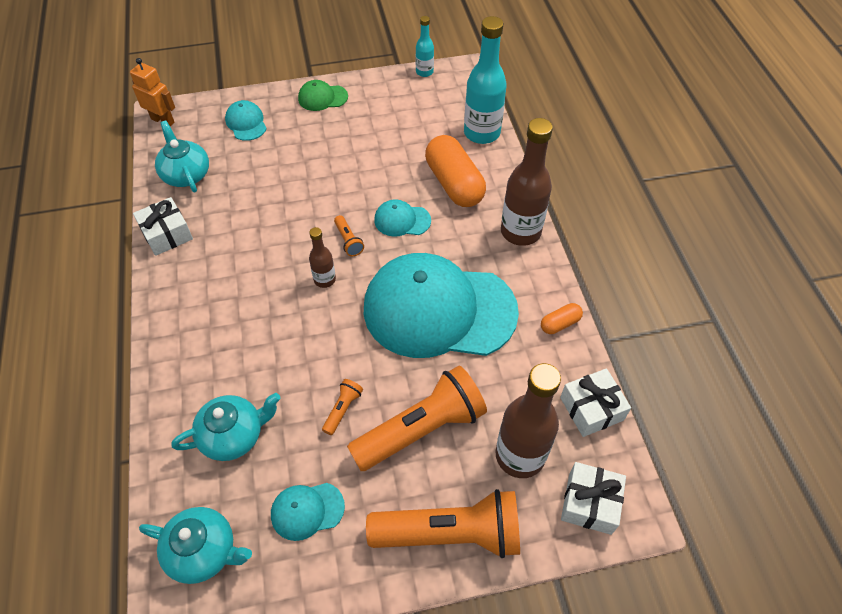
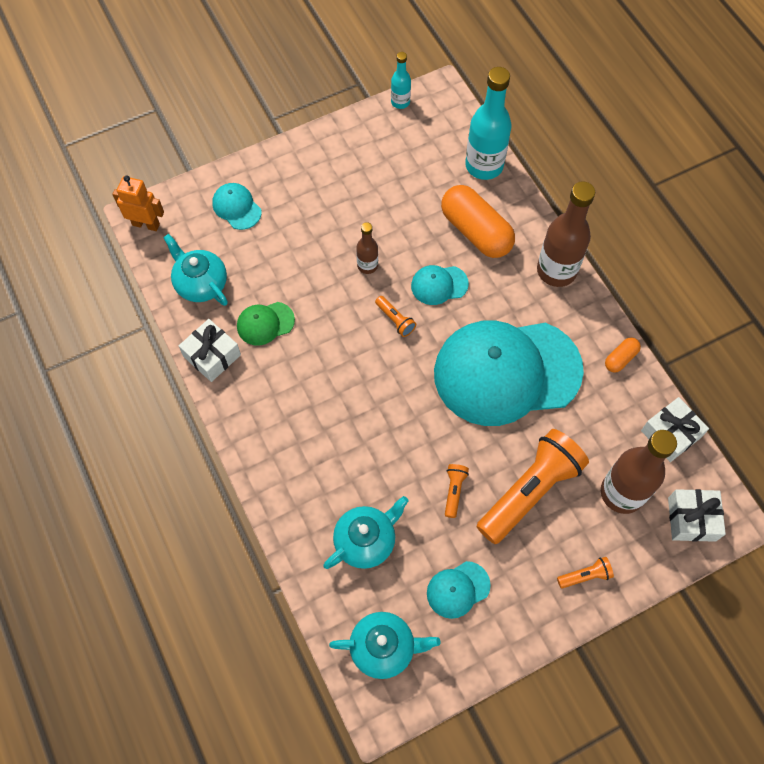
camera: 15 degrees left, 10 degrees up
green cap [298,80,348,111] -> green cap moved to [237,302,295,346]
brown bottle [309,227,336,288] -> brown bottle moved to [356,222,378,274]
orange flashlight [366,489,520,558] -> orange flashlight [557,557,614,589], size x0.42

